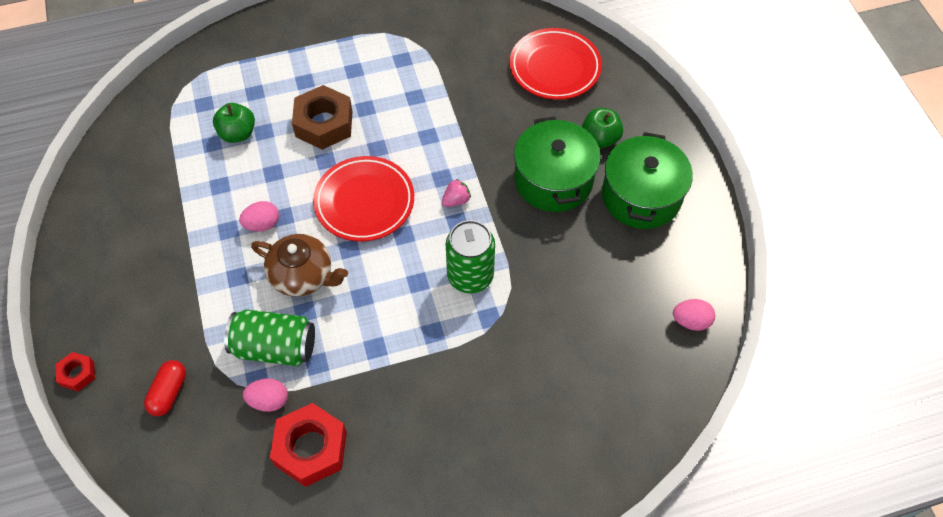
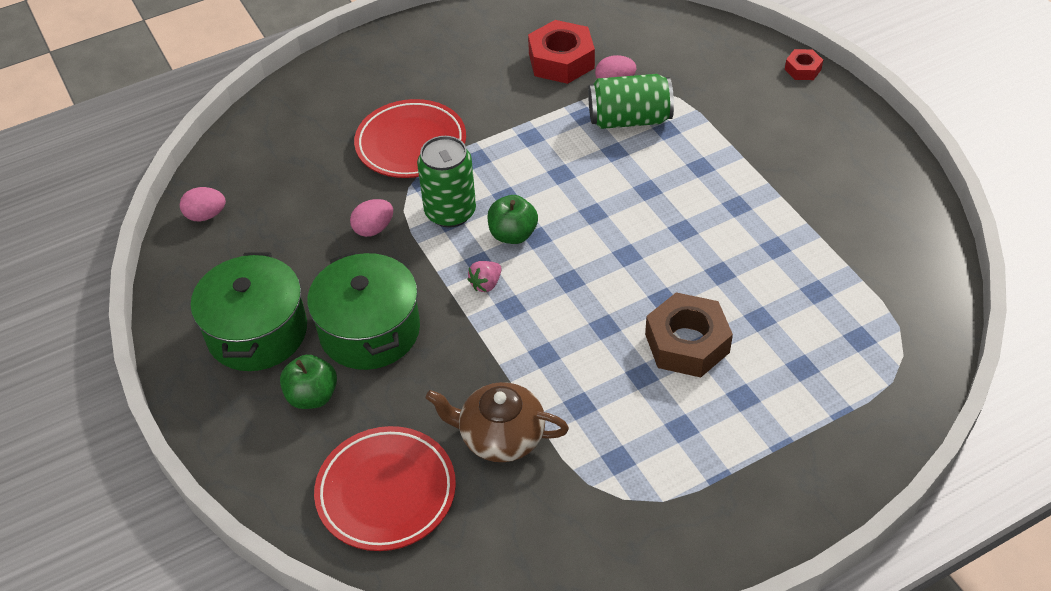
camera: 170 degrees right, 10 degrees down
red capsule [144,360,186,416] -> none
green apple [213,103,255,143] -> green apple moved to [487,195,538,244]
pink egg [239,201,279,231] -> pink egg moved to [350,199,393,237]
brown teapot [251,234,348,297] -> brown teapot moved to [425,382,569,462]
red plate [313,156,414,241] -> red plate moved to [354,99,466,178]

